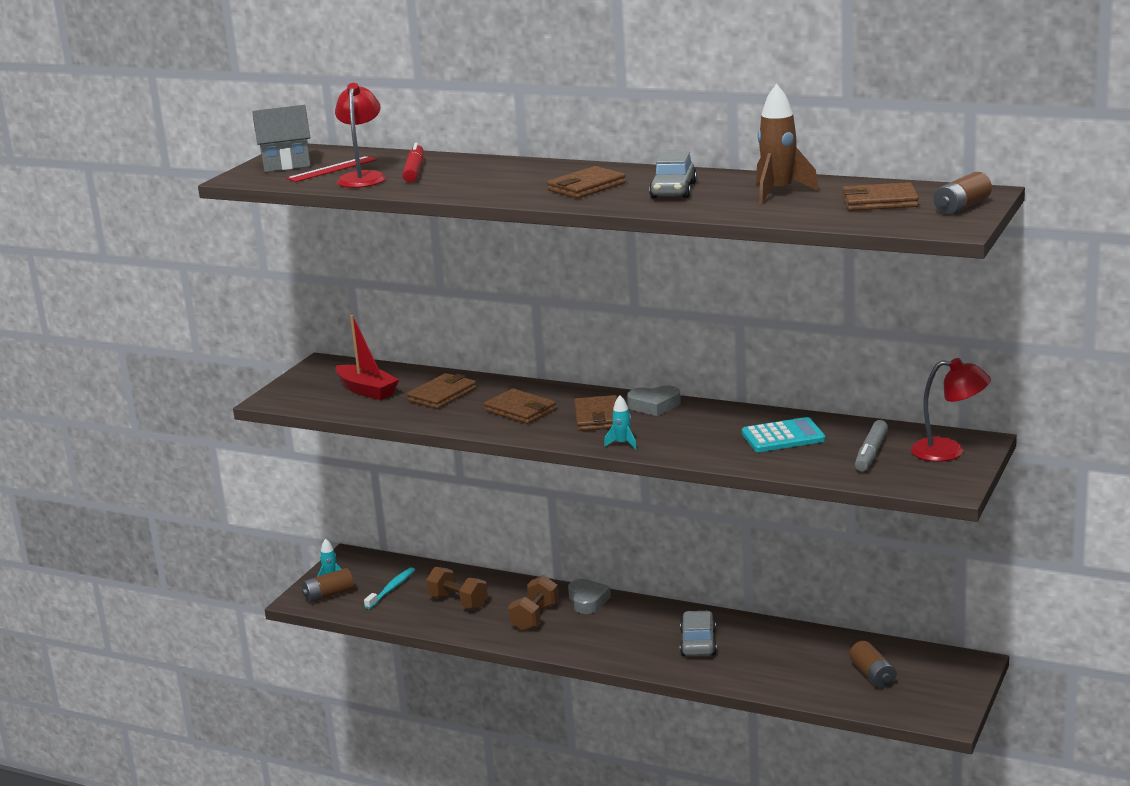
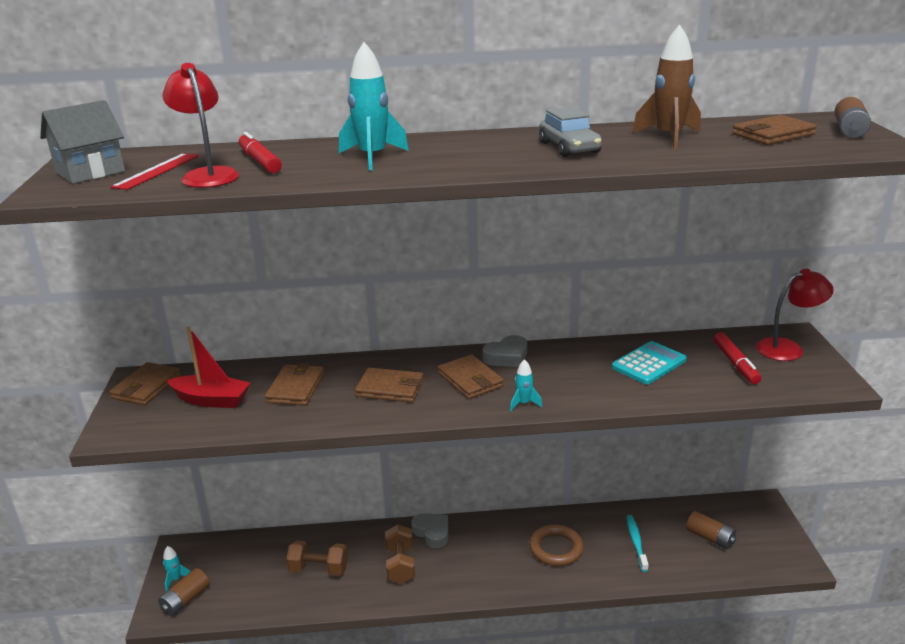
camera: 30 degrees left, 5 degrees up
turquoise toothbrush [364,567,415,609] -> turquoise toothbrush moved to [626,515,649,572]
brown wallet [547,166,626,199] -> brown wallet moved to [109,362,181,405]
grey car [680,611,717,656] -> brown ring [529,524,584,566]
grey marker [855,420,888,471] -> red marker [713,332,761,384]
none -> turquoise rocket [339,42,409,171]

